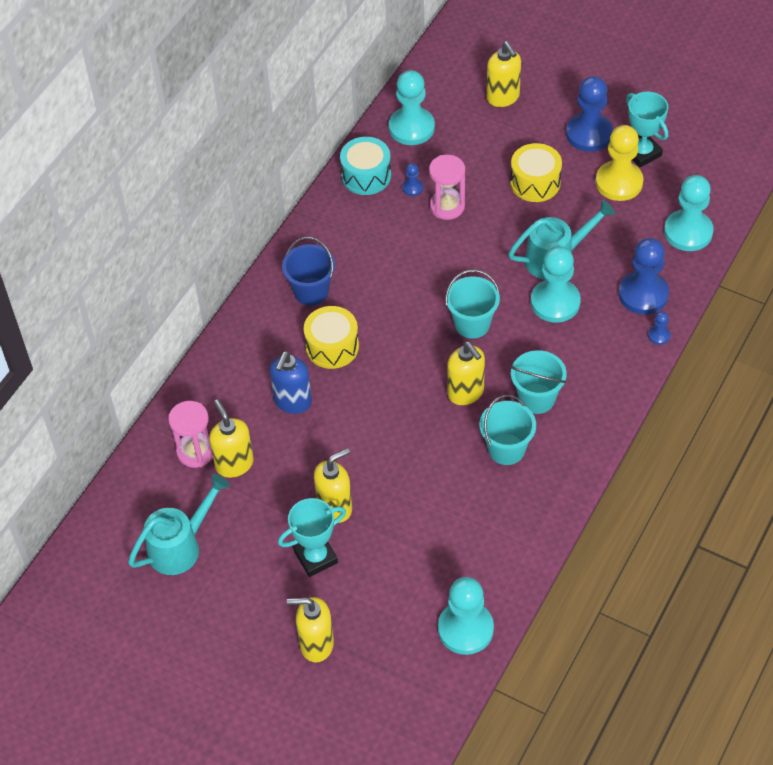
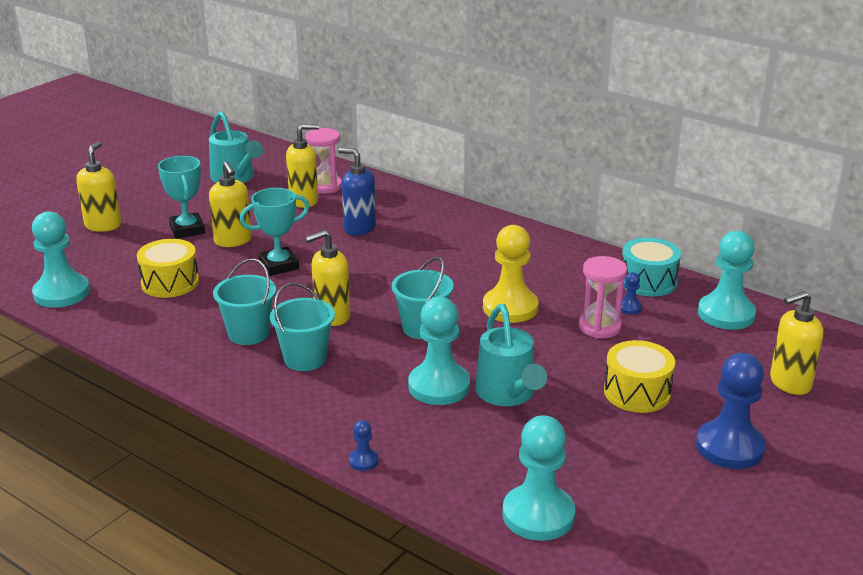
camera: 95 degrees right, 25 degrees down
blue bucket [282,237,335,306] -> none
yellow drum [304,306,359,369] -> yellow drum moved to [137,239,199,298]
yellow pawn [595,125,644,201] -> yellow pawn moved to [483,225,539,323]
blue pawn [619,238,669,315] -> none
turquoise trophy [626,92,668,168] -> turquoise trophy moved to [240,188,310,276]

